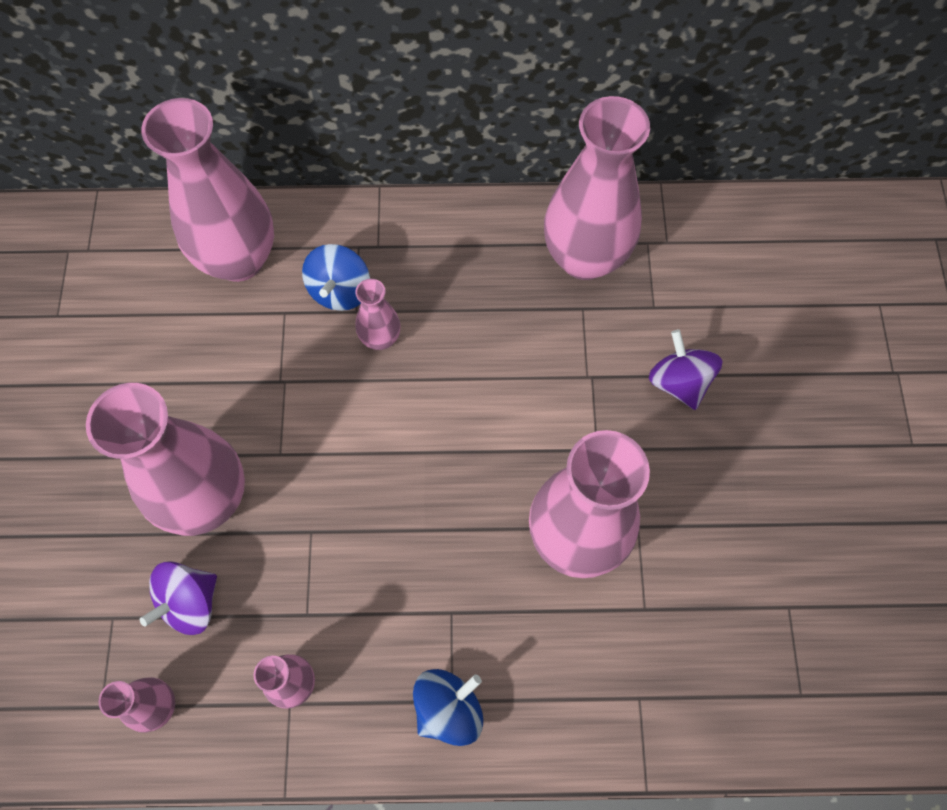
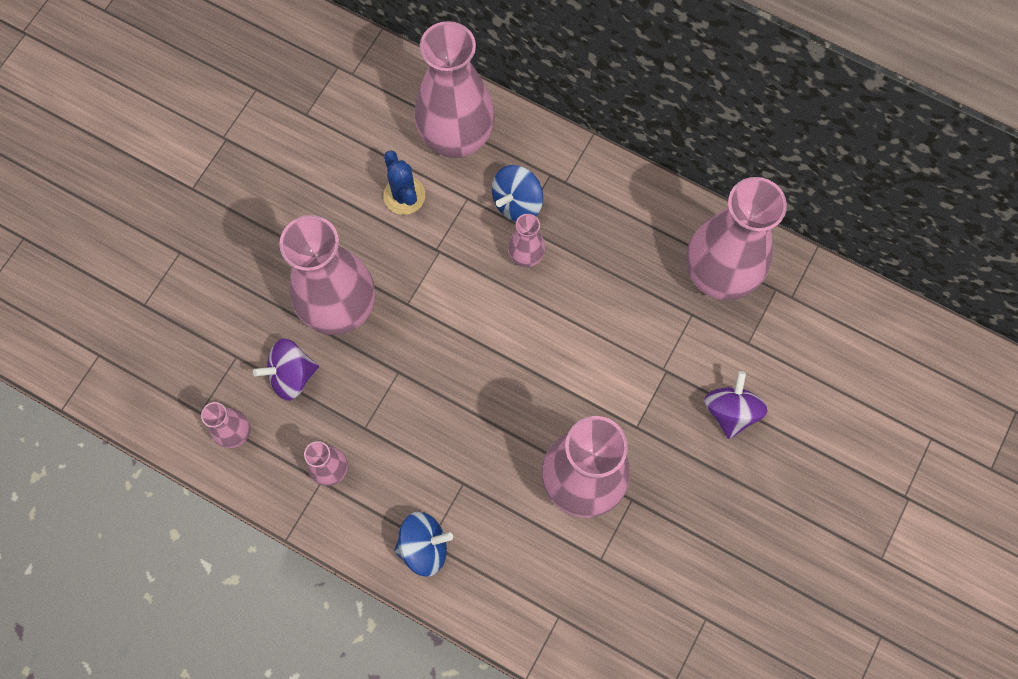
camera: 30 degrees right, 5 degrees up
none -> blue cactus [383,150,425,215]

